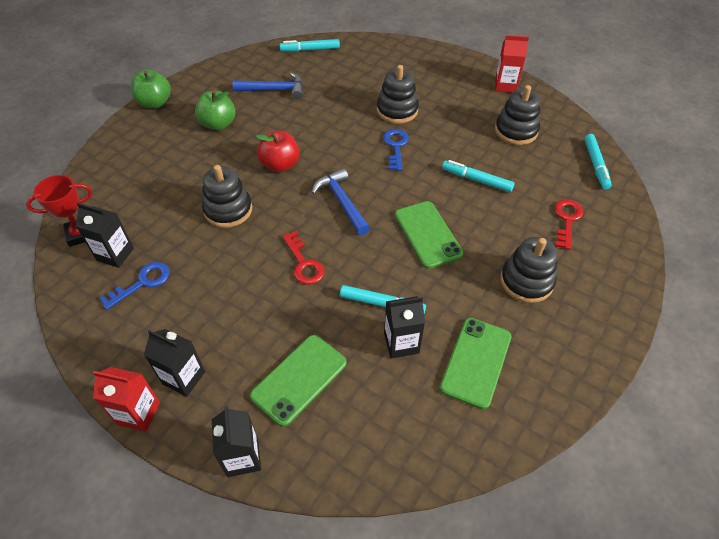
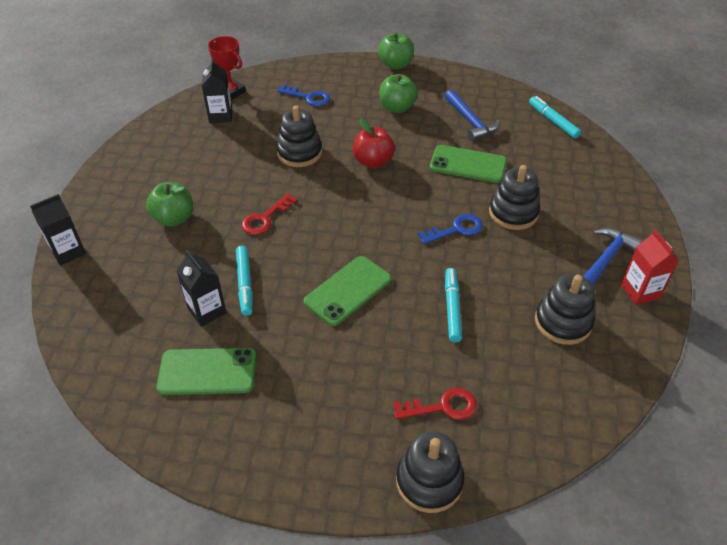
camera: 65 degrees right, 5 degrees down
red carton [93,367,160,432] -> none
blue key [99,262,170,310] -> blue key moved to [277,84,330,106]
black carton [144,329,205,397] -> none
green phone [250,335,347,427] -> green phone moved to [430,145,507,183]
blue hammer [311,168,370,235] -> blue hammer moved to [583,228,643,286]
black stacking toy [500,237,558,303] -> black stacking toy moved to [396,431,464,513]
turquoise marker [584,134,612,190] -> none
none -> green apple [146,182,193,227]

